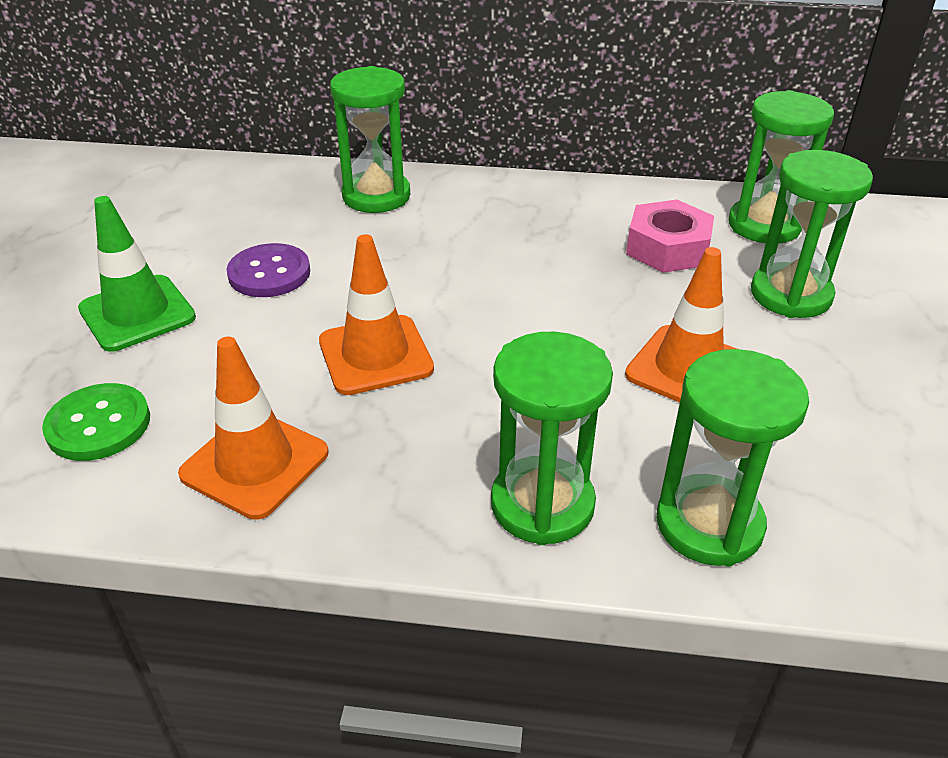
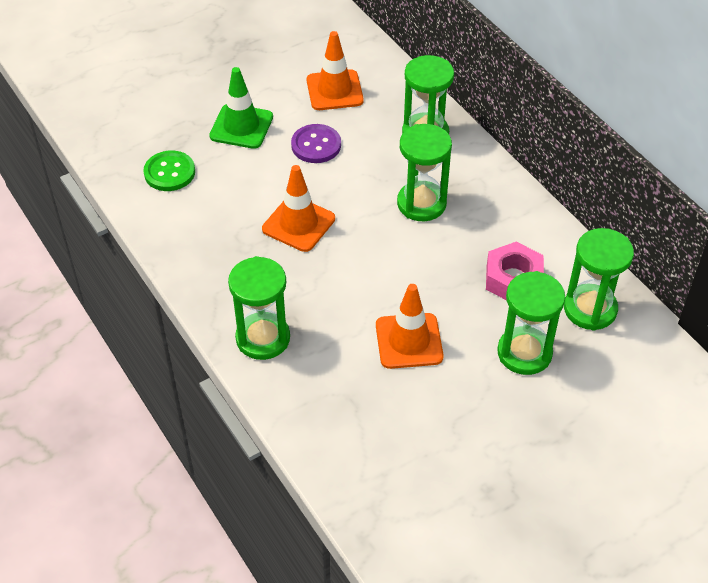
camera: 50 degrees right, 10 degrees up
orange traffic cone [178,337,329,520] -> orange traffic cone moved to [307,31,364,110]
green hourglass [657,349,809,566] -> green hourglass moved to [397,124,452,221]

